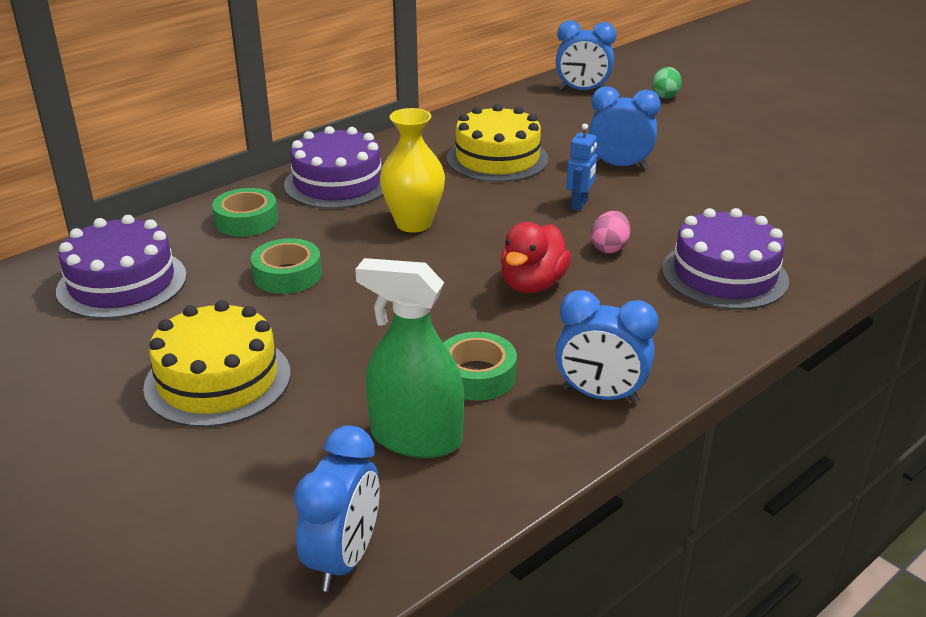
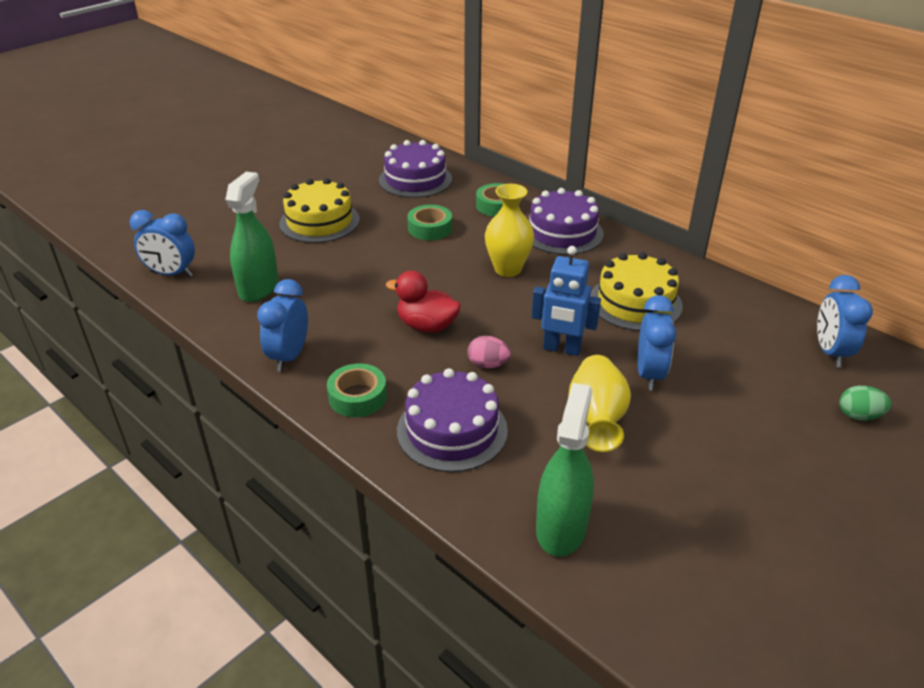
camera: 85 degrees right, 5 degrees up
green tape [444,332,517,401] -> green tape moved to [327,364,387,417]
blue robot [566,124,597,211] -> blue robot [531,246,601,356], size x1.55
none -> green spray bottle [536,383,594,557]
none -> yellow vase [568,355,631,452]

